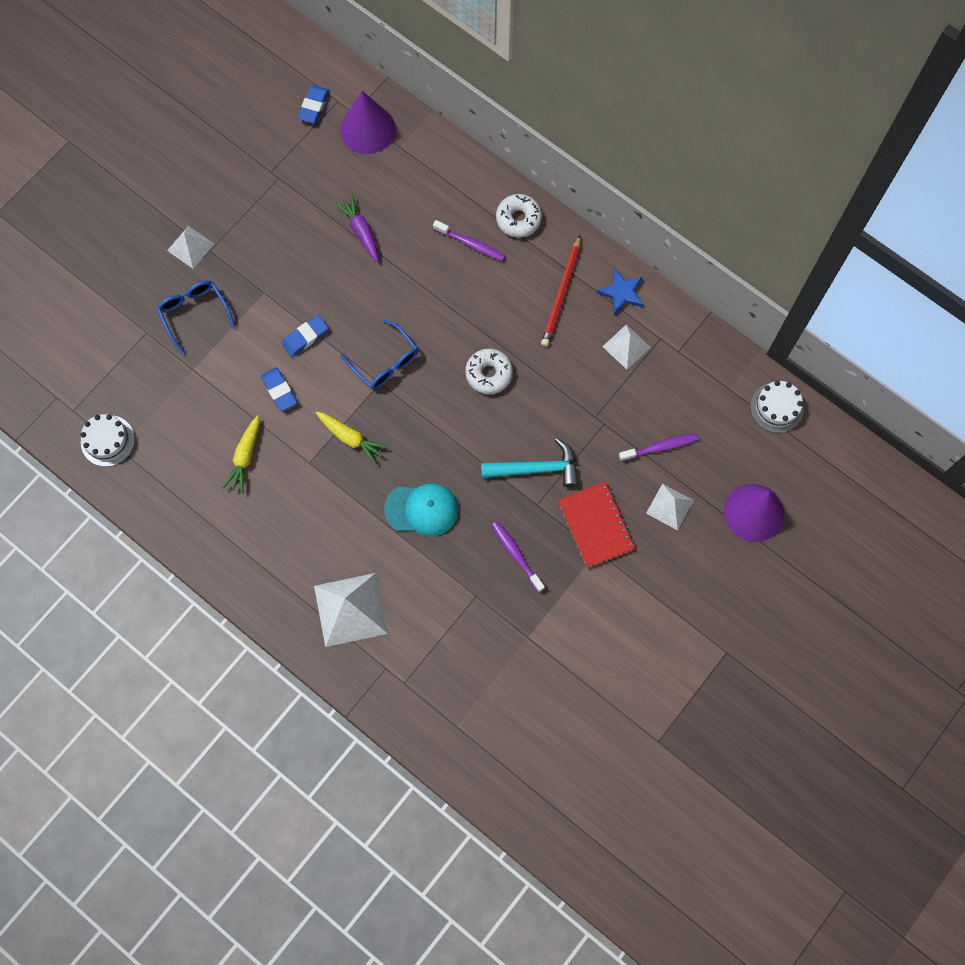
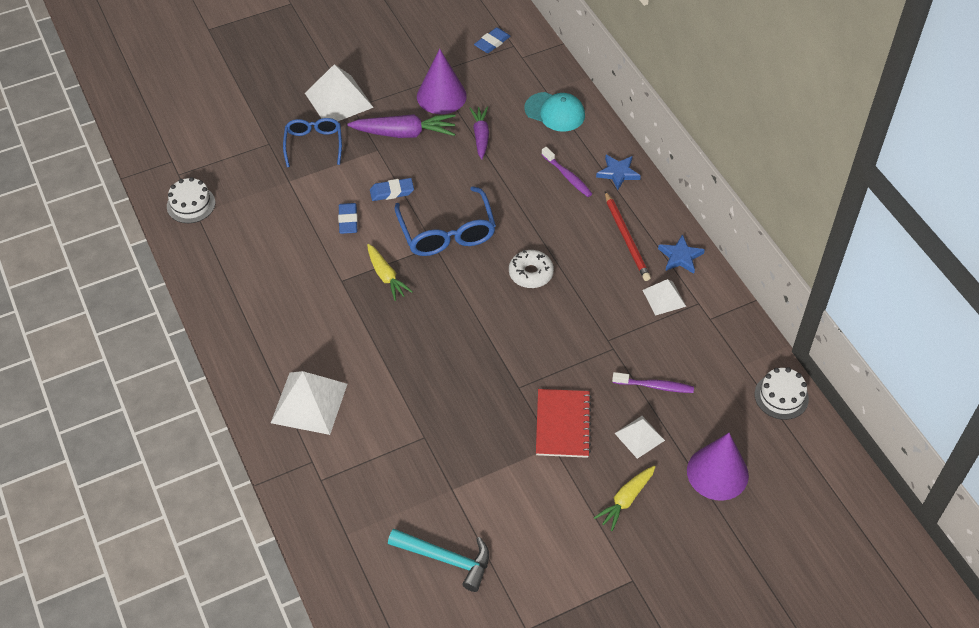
camera: 25 degrees right, 20 degrees down
white pyramid [167,226,214,269] -> white pyramid [305,64,374,121], size x1.74
yellow carrot [222,415,259,493] -> yellow carrot moved to [594,466,655,531]
purple cone [340,91,396,154] -> purple cone moved to [417,49,467,114]
blue glasses [341,320,418,389] -> blue glasses [395,186,496,256], size x1.52
turquoise cap [384,483,458,536] -> turquoise cap moved to [524,92,585,132]
turquoise hammer [481,438,579,487] -> turquoise hammer moved to [388,529,489,592]
purple toothbrush [491,521,545,592] -> none
white donut [496,194,542,238] -> blue star [596,155,641,190]
red pencil [541,235,581,347] -> red pencil turned 60 degrees counterclockwise [605,191,651,281]
none -> purple carrot [347,114,455,138]

